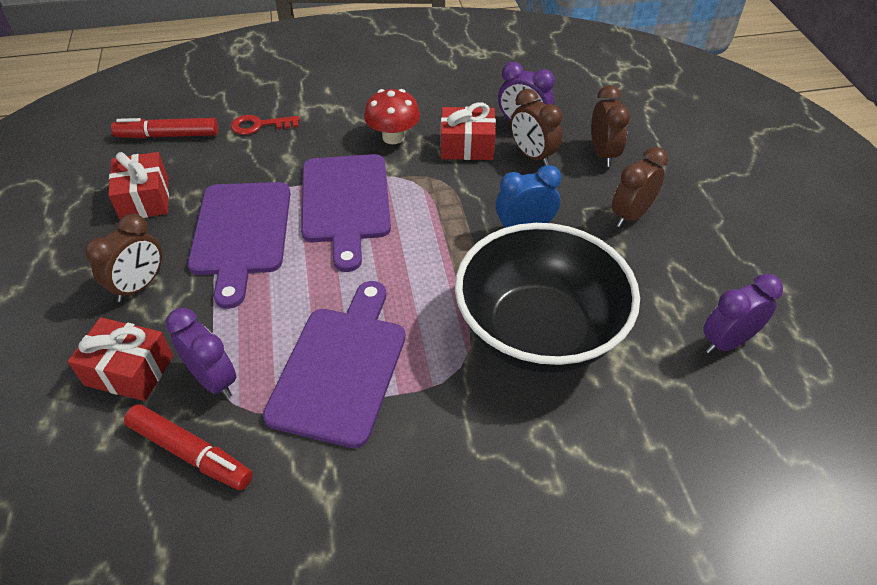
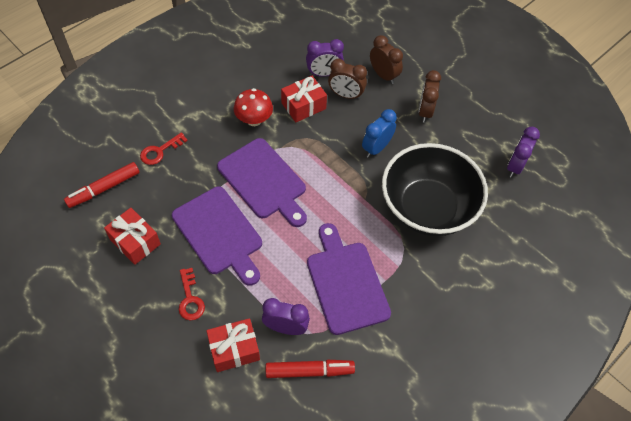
camera: 35 degrees left, 10 degrees up
brown clock [85,214,162,302] -> red key [179,268,205,320]

